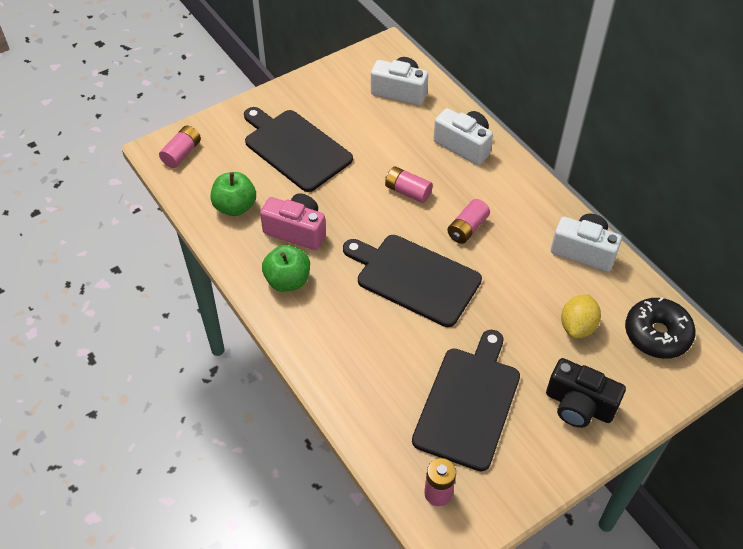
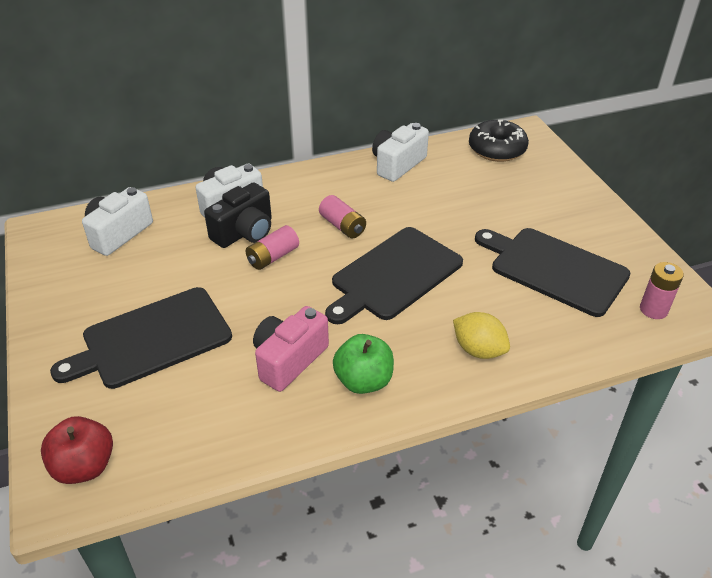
camera: 75 degrees left, 10 degrees down
pink battery [159,125,201,168] -> red apple [41,416,113,484]
green apple [210,172,256,216] -> none
black camera [546,358,626,428] -> black camera moved to [204,182,272,248]
yellow lemon [561,295,601,338] -> yellow lemon moved to [453,312,510,359]

